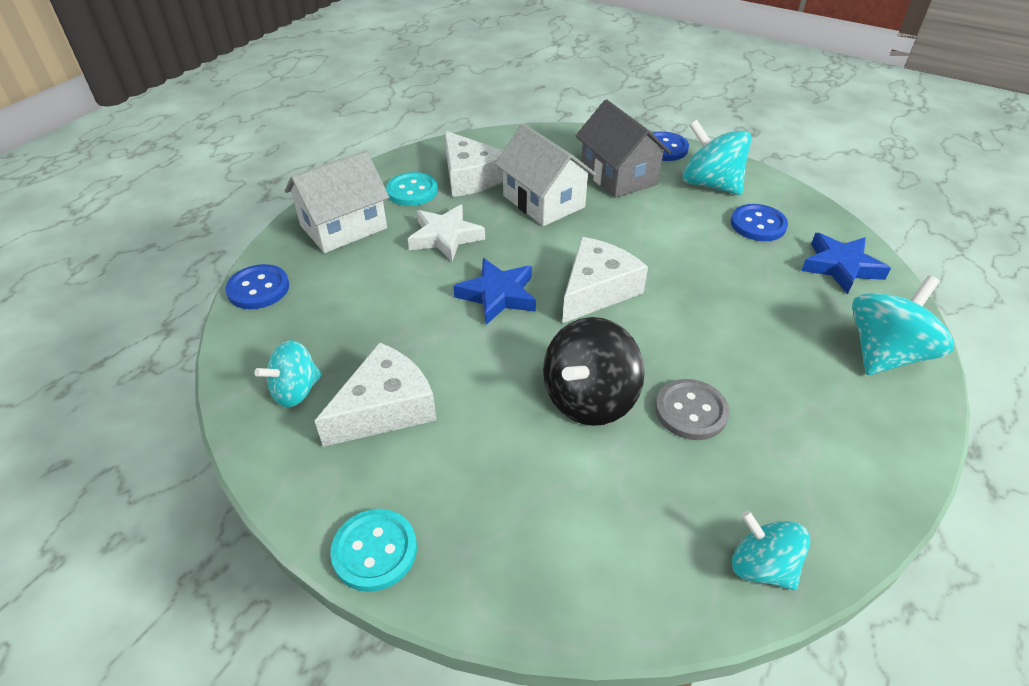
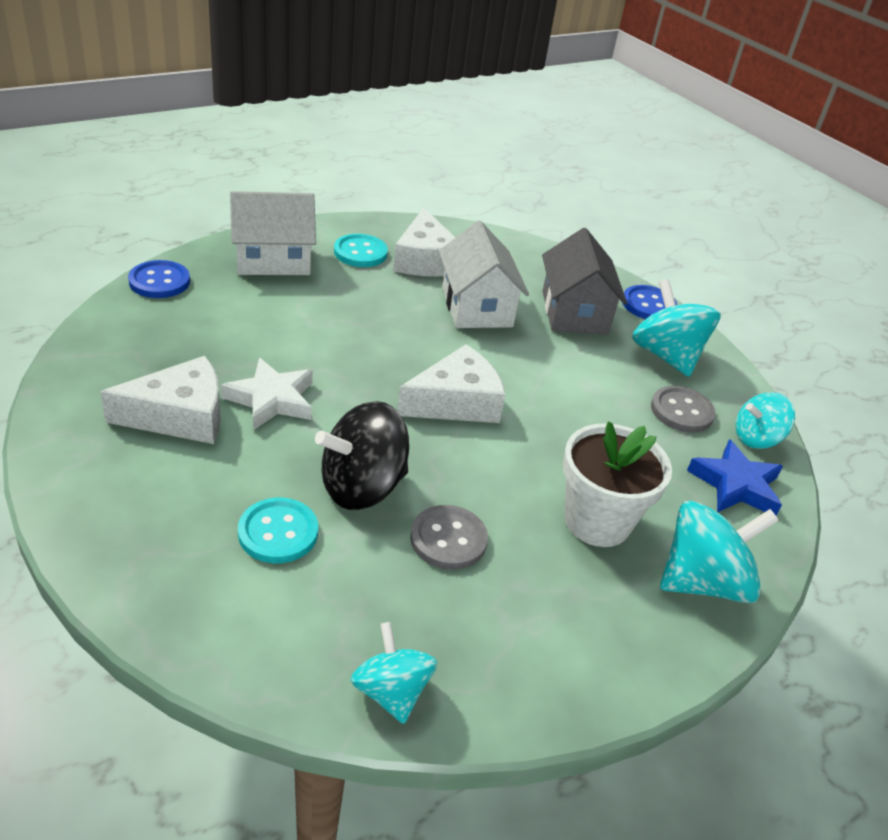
camera: 20 degrees right, 5 degrees down
turquoise spinning top [254,340,322,407] -> turquoise spinning top moved to [736,392,795,449]
turquoise button [330,509,417,592] -> turquoise button moved to [238,498,318,563]
white star [408,205,485,261] -> white star moved to [221,358,313,430]
blue star [453,258,536,325] -> none
blue button [731,204,788,241] -> grey button [651,386,716,433]
none -> white flower pot [563,421,672,547]

